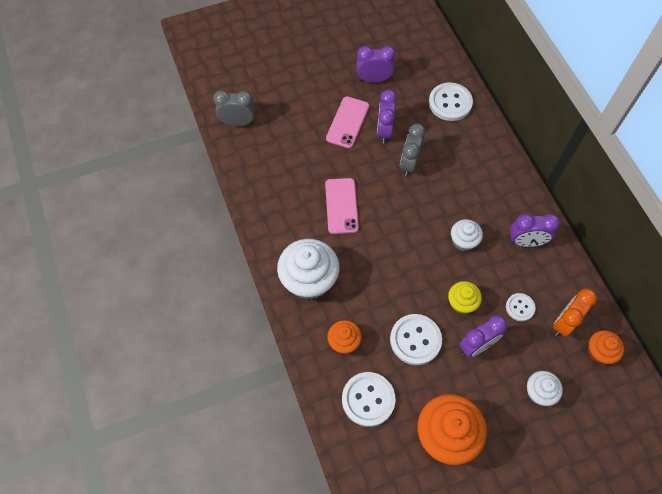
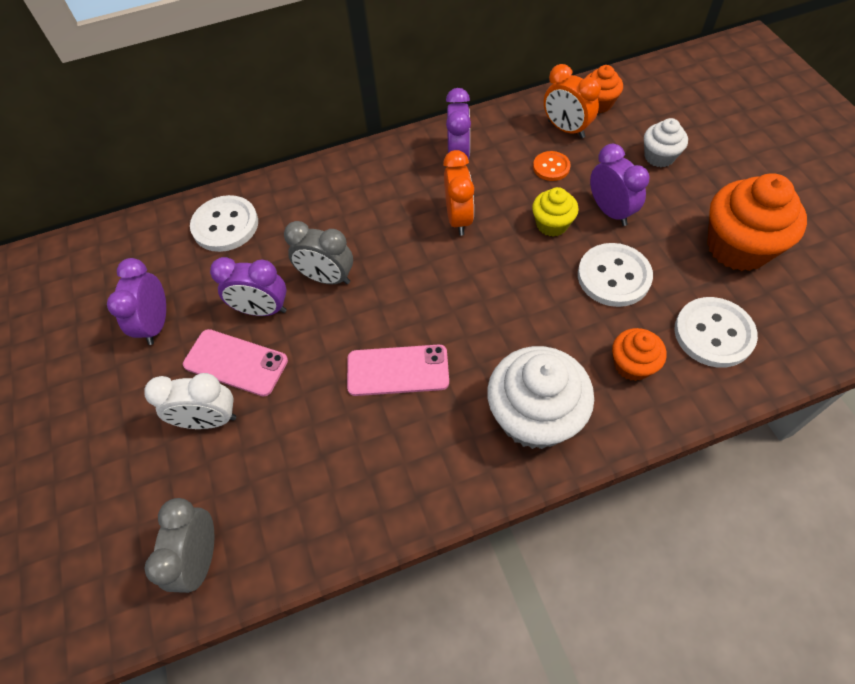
camera: 85 degrees left, 5 degrees down
white cupcake [451,219,483,251] -> orange clock [443,150,474,236]
white button [506,293,536,321] -> orange button [533,151,571,181]
none -> white clock [144,373,236,429]

